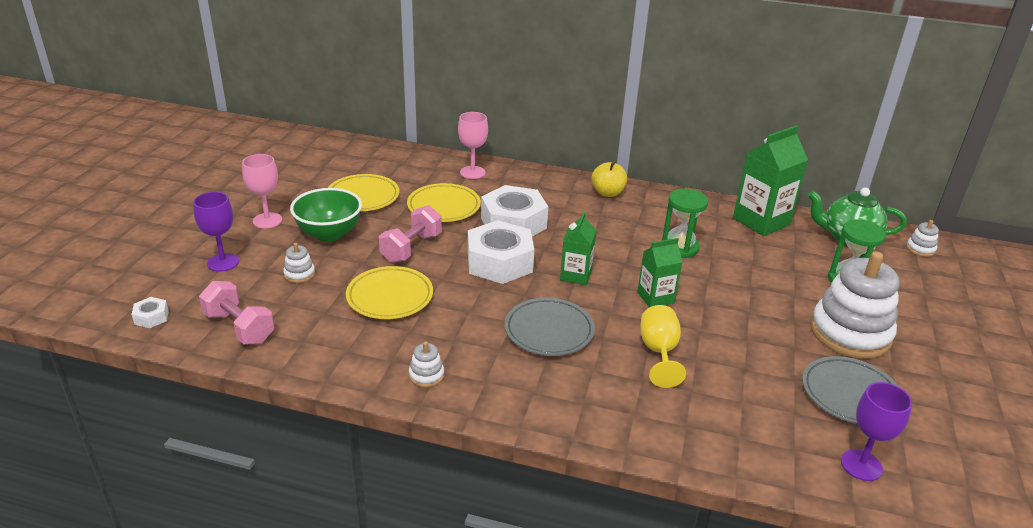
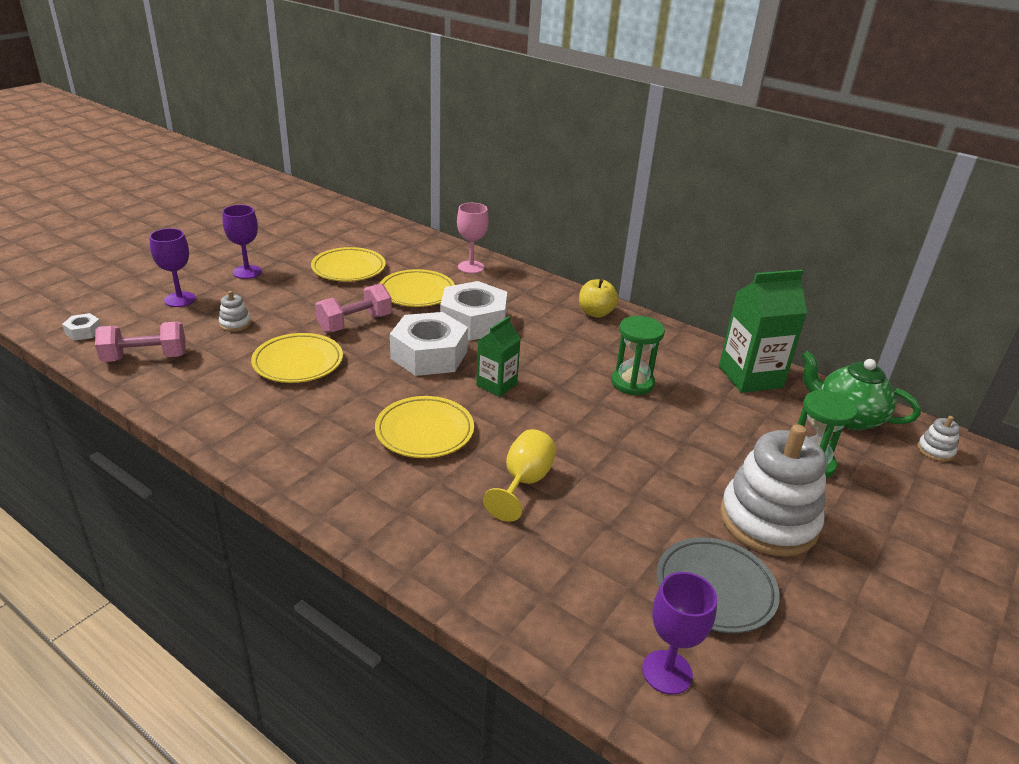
camera: 20 degrees right, 0 degrees up
pink dumbbell [199,281,274,344] -> pink dumbbell turned 75 degrees counterclockwise [95,322,185,362]
pink goblet [242,154,282,228] -> purple goblet [222,205,262,279]
green bowl [290,188,362,242] -> none
white stacking toy [409,341,444,387] -> none
grey plate [505,298,595,356] -> yellow plate [375,396,474,458]
green carton [637,238,682,307] -> none

